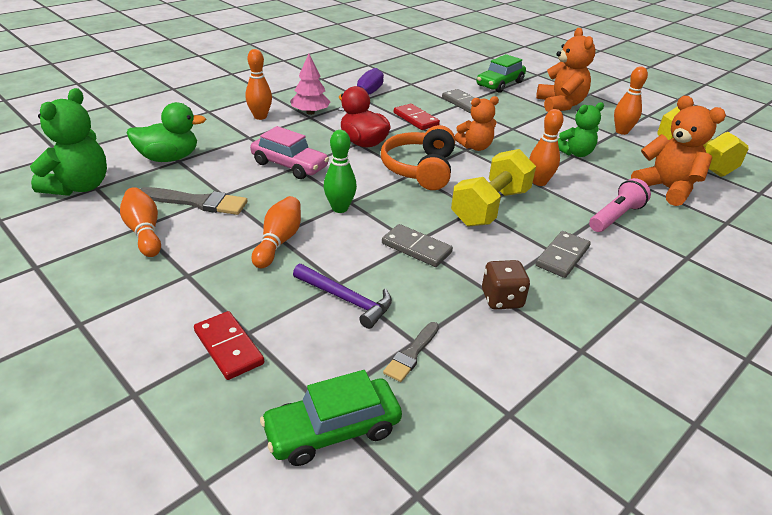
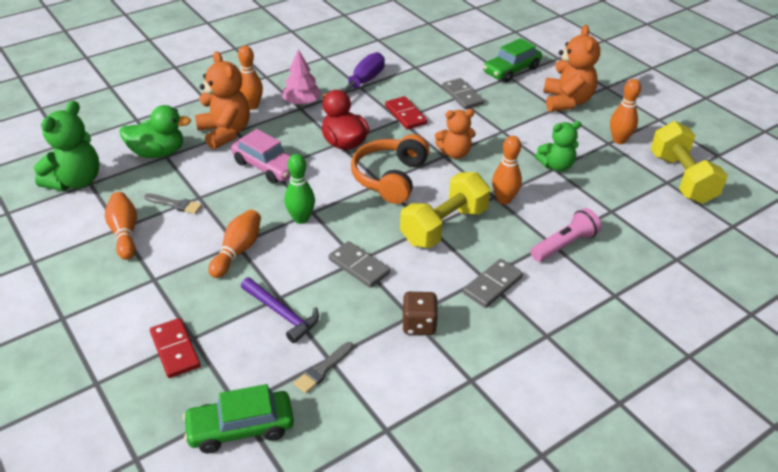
camera: 10 degrees right, 5 degrees up
grey brush [140,187,248,215] -> grey brush [144,193,202,214], size x0.62
orange teddy bear [631,96,726,206] -> orange teddy bear moved to [195,51,250,149]

